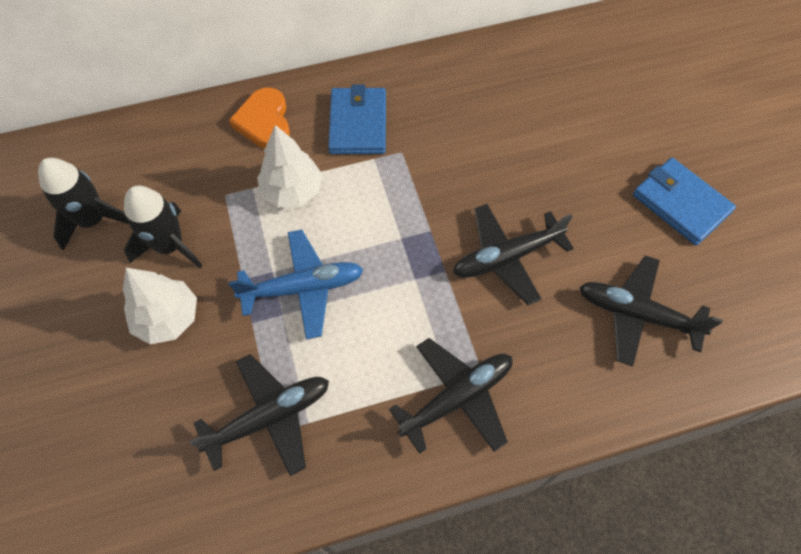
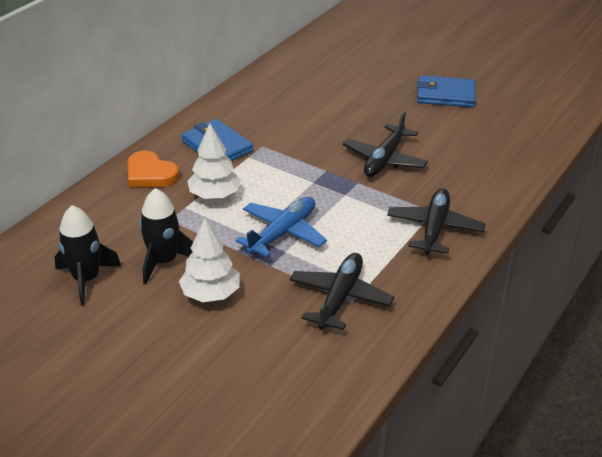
camera: 40 degrees left, 25 degrees down
black plane [579,255,723,367] -> none

